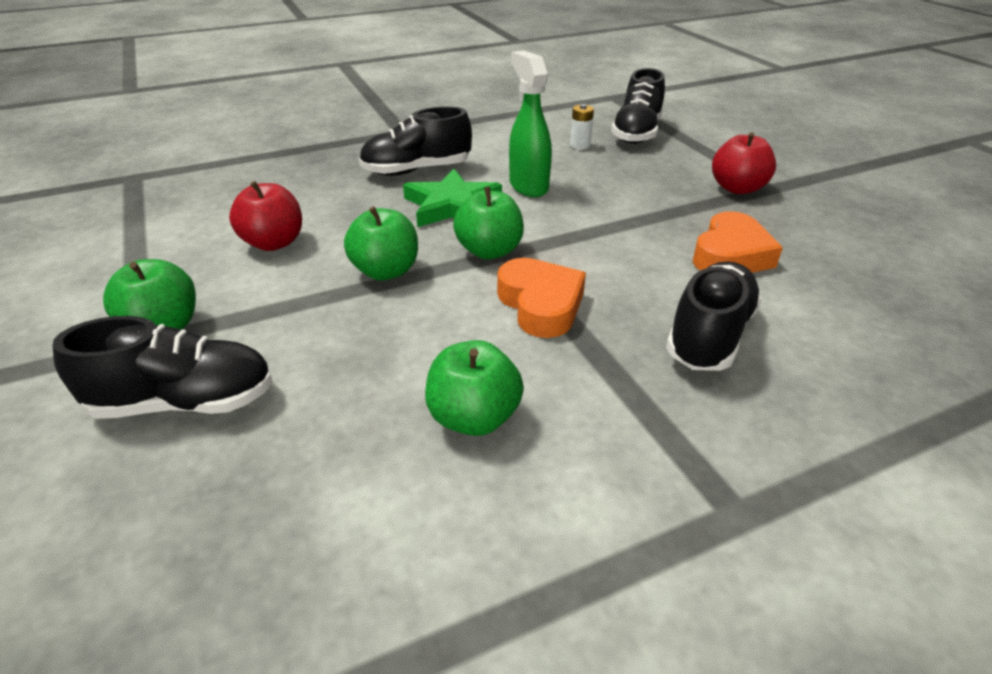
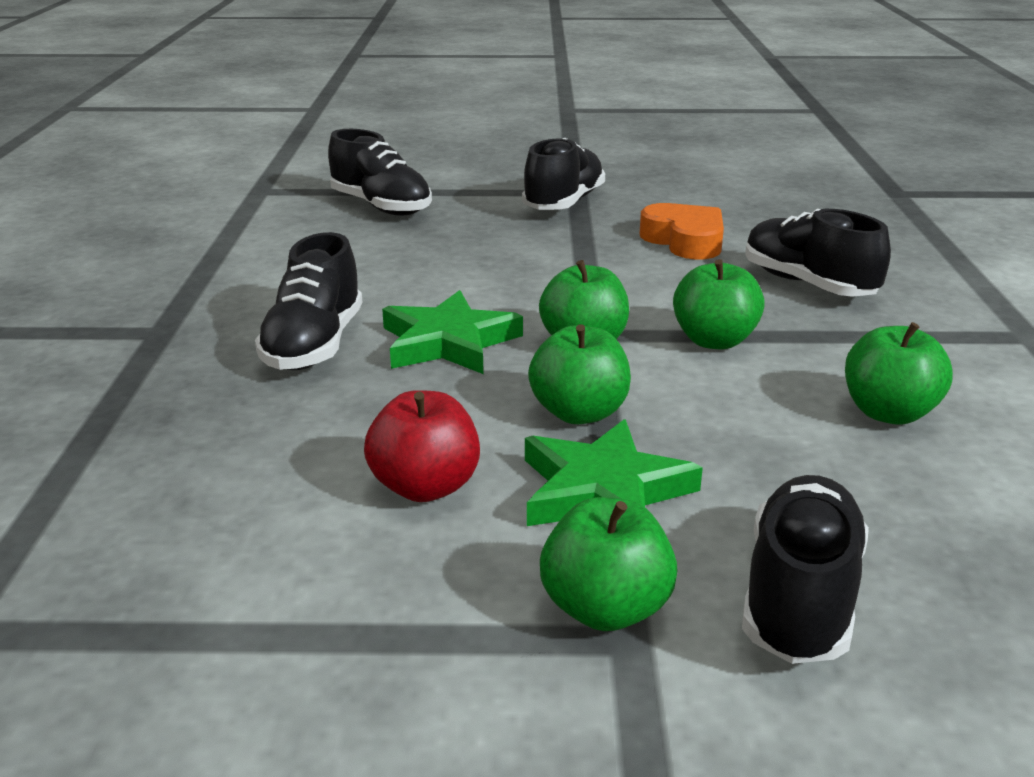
camera: 65 degrees left, 10 degrees down
orange heart [497,258,586,338] -> green apple [673,259,765,349]
green spray bottle [509,50,552,197] -> none
white battery [570,104,594,149] -> none
red apple [712,132,776,194] -> black shoe [522,138,605,210]
none -> green star [525,419,703,526]

